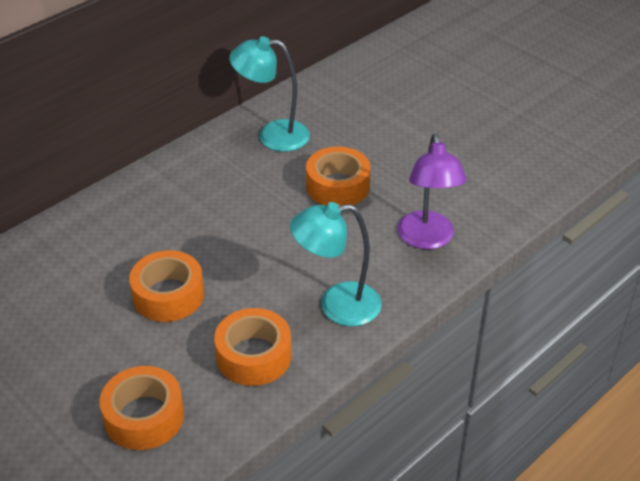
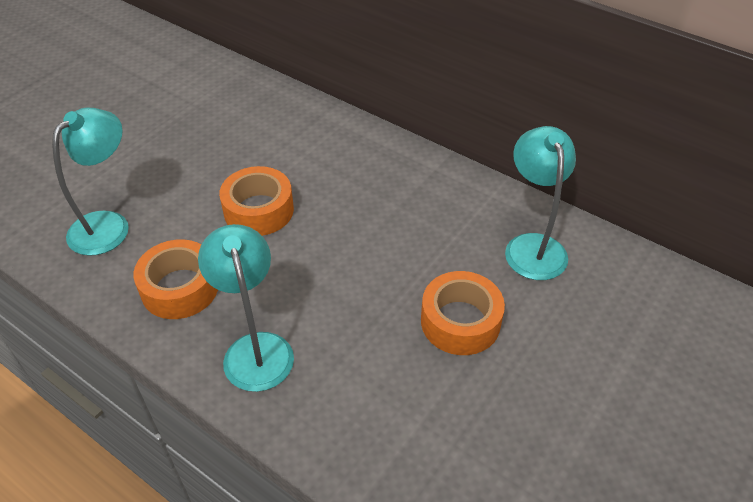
camera: 80 degrees right, 5 degrees up
orange tape [100,366,184,450] -> turquoise lamp [52,108,129,256]
purple lamp [398,134,467,249] -> none

